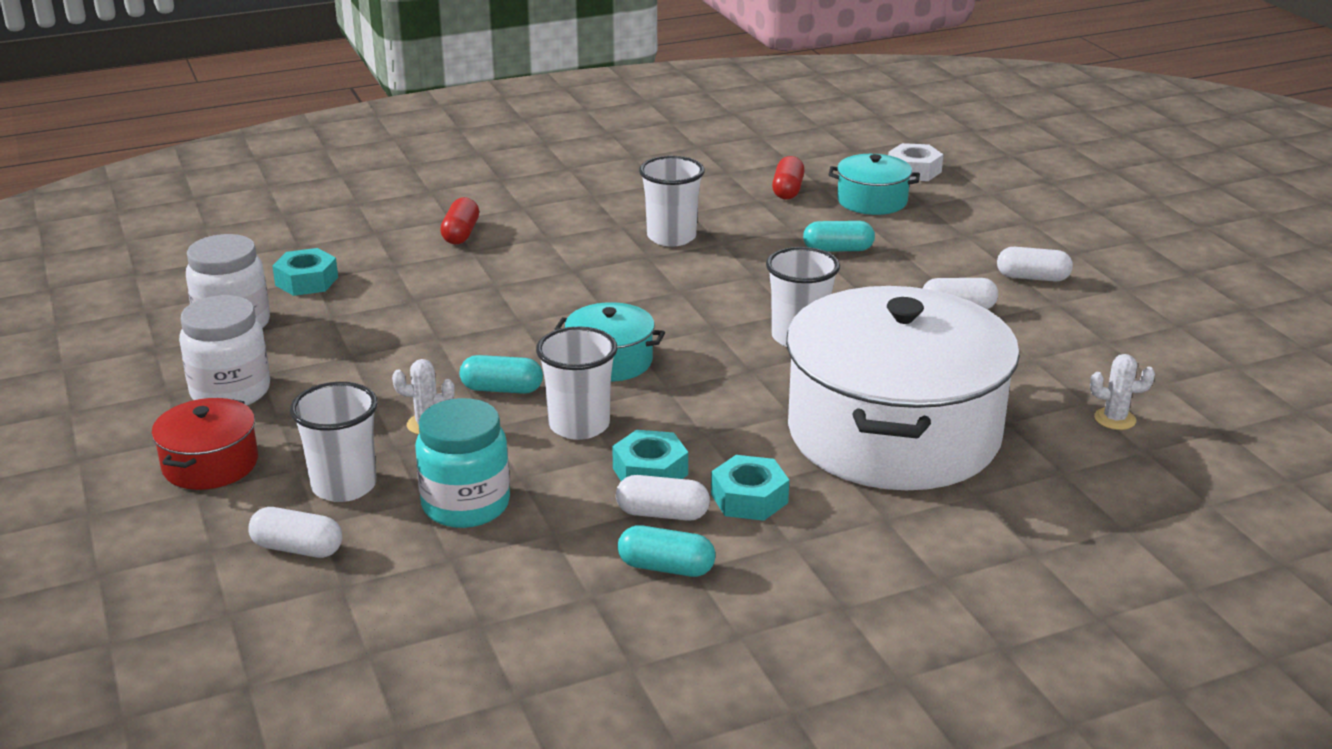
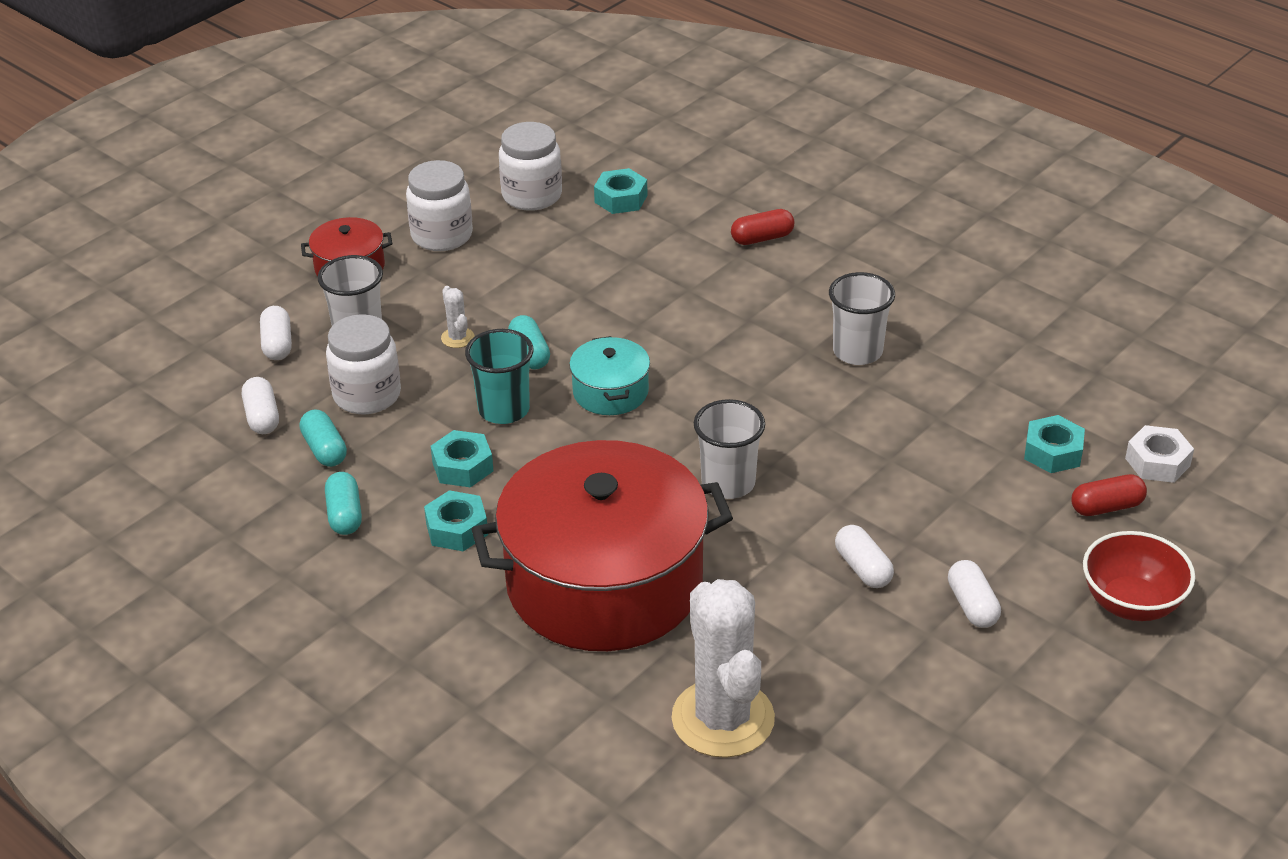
camera: 65 degrees right, 10 degrees up
turquoise jar [415,398,510,528] -> white jar [326,314,401,414]
white cup [536,327,617,440] -> turquoise cup [465,329,534,424]
white capsule [616,475,710,521] -> white capsule moved to [242,377,279,434]
red capsule [772,156,805,200] -> red capsule moved to [1071,474,1147,516]
white pot [786,286,1020,490] -> red pot [471,440,733,651]
turquoise capsule [803,221,875,252] -> turquoise capsule moved to [300,409,347,467]
turquoise pot [828,154,920,215] -> turquoise nut [1024,415,1085,473]
white cactus [1090,354,1155,430] -> white cactus [672,579,775,758], size x2.49
none -> red bowl [1083,531,1195,621]

